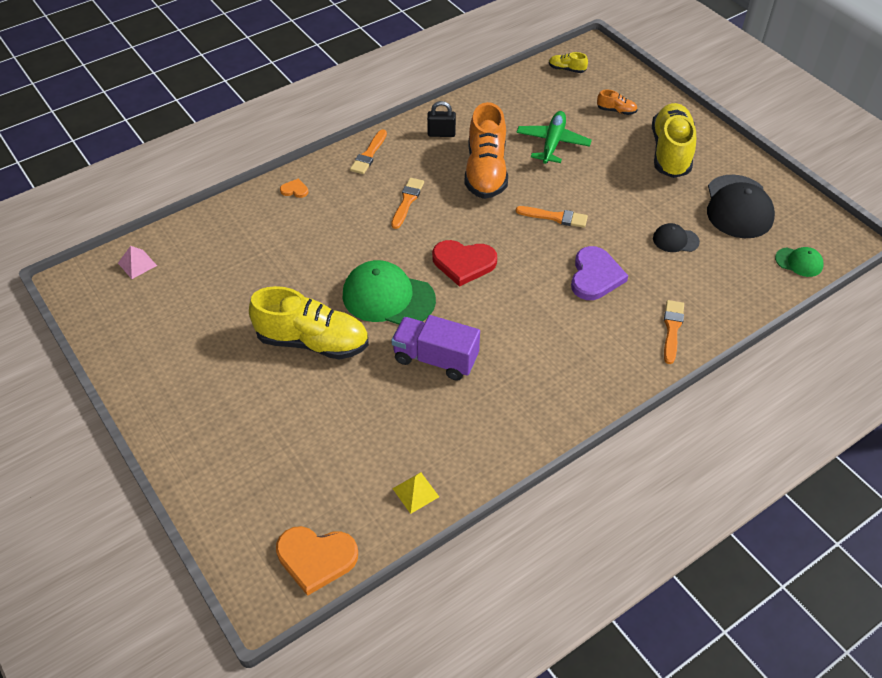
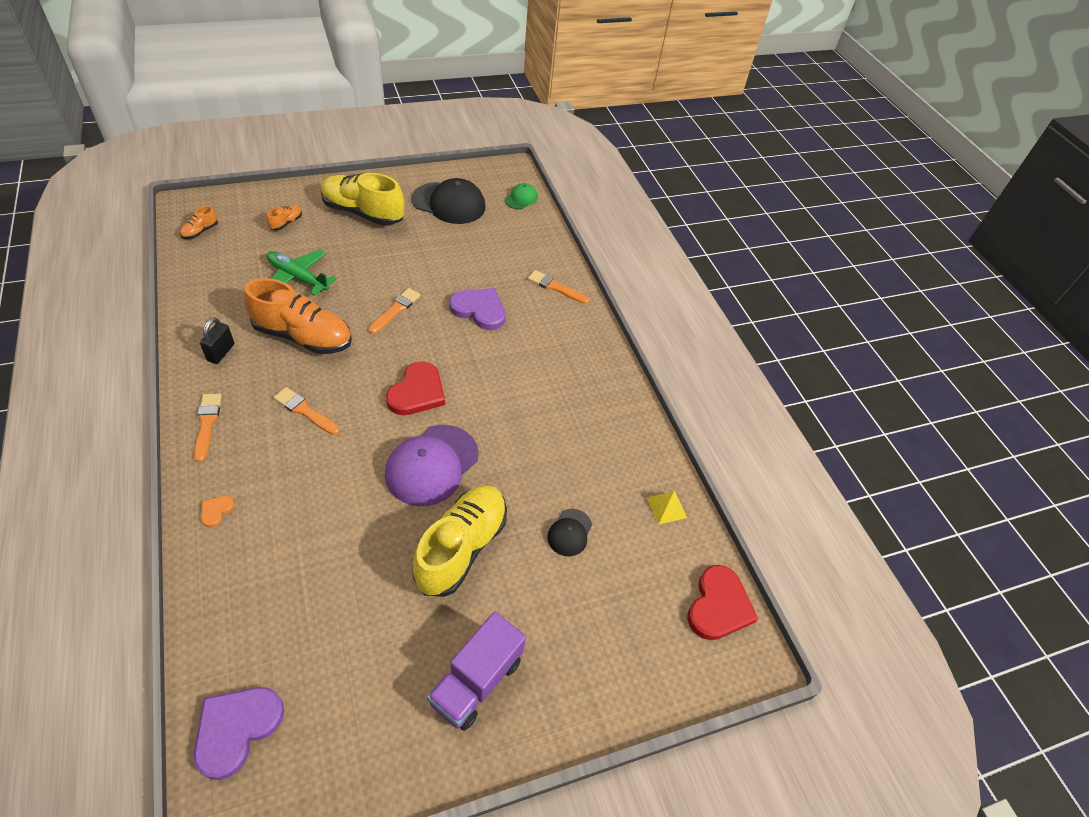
camera: 80 degrees left, 0 degrees up
pink pyramid [118,246,157,279] -> purple heart [194,687,284,780]
orange heart [276,526,358,596] -> red heart [687,565,758,640]
green cap [343,260,436,325] -> purple cap [385,425,479,506]
orange brush [350,129,387,174] -> orange brush turned 135 degrees counterclockwise [194,393,222,462]
purple truck [391,315,480,381] -> purple truck moved to [427,612,526,731]
yellow shoe [549,52,588,73] -> orange shoe [180,206,218,239]
black cap [653,223,700,252] -> black cap moved to [547,509,592,556]

